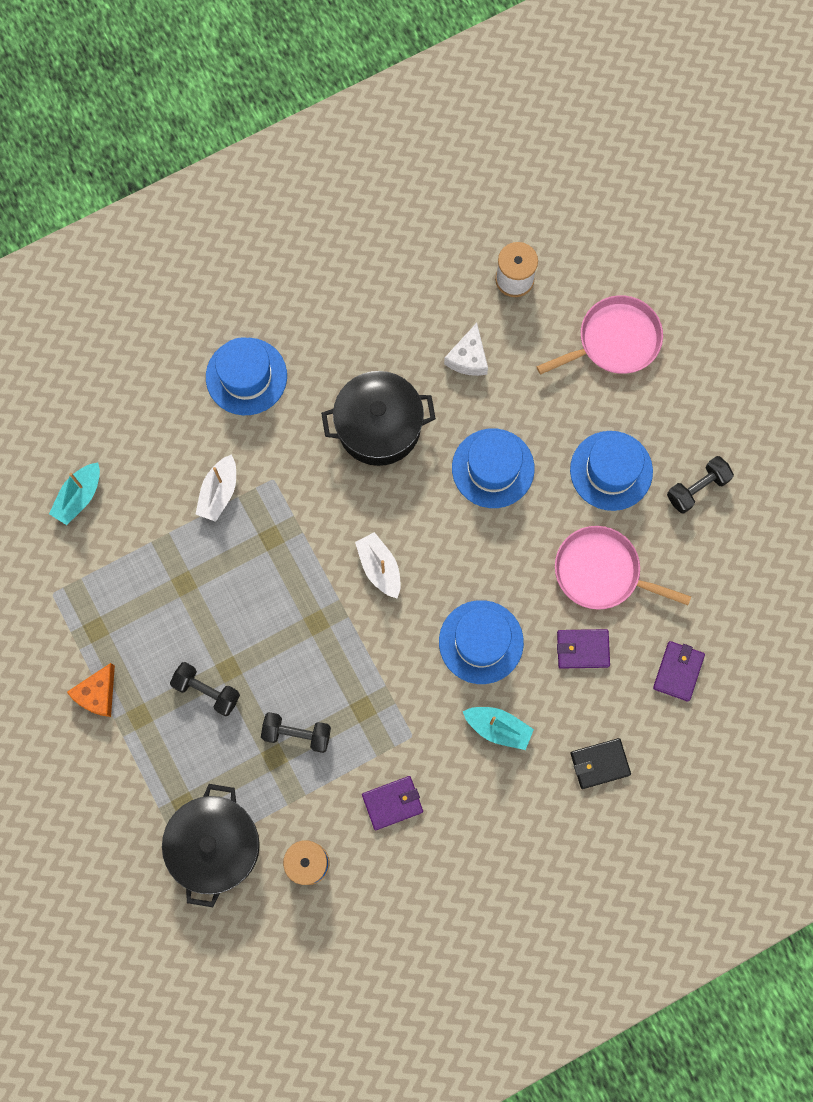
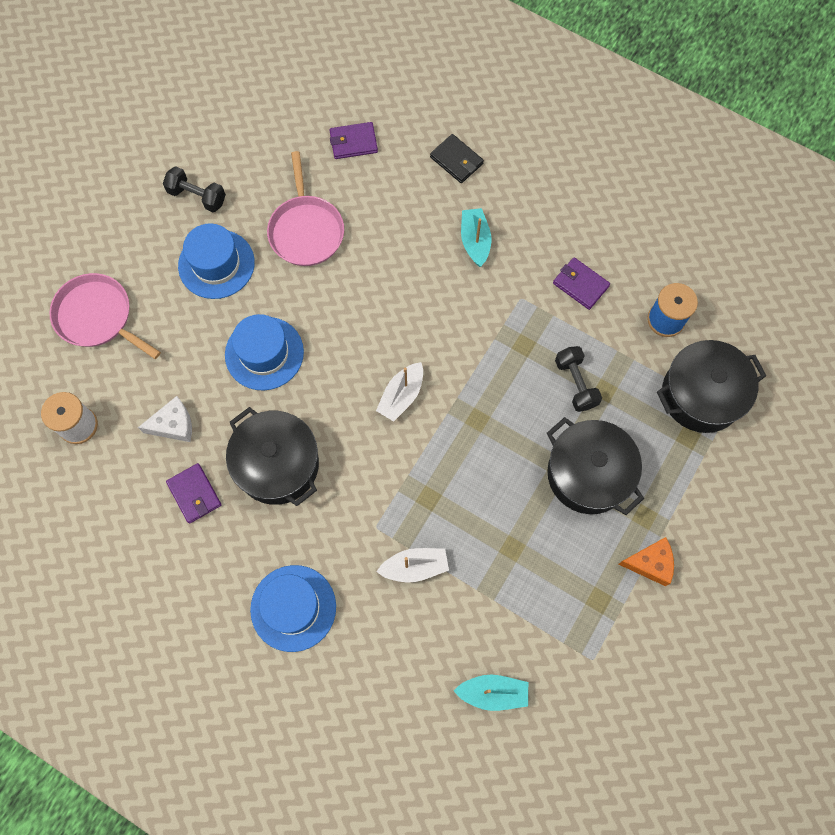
camera: 120 degrees left, 5 degrees down
black dumbbell [170,662,240,716] -> black pot [547,417,644,515]
blue hat [439,600,524,684] -> none
purple wallet [557,629,610,669] -> purple wallet moved to [166,463,221,524]

